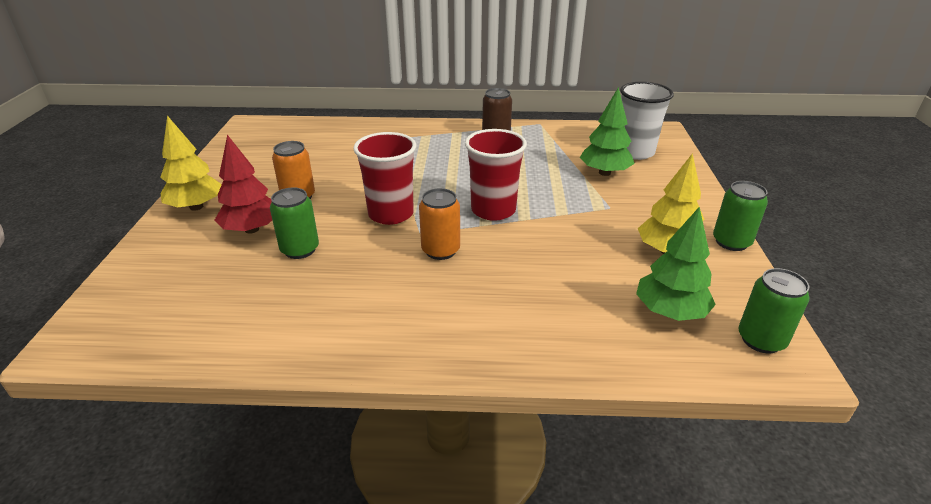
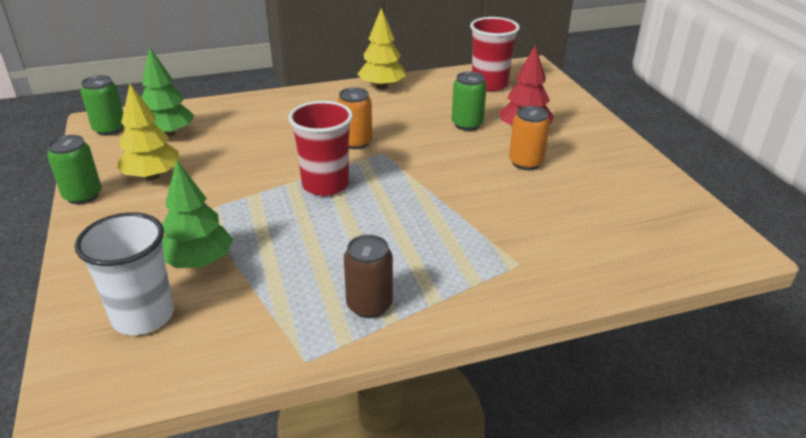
camera: 160 degrees right, 0 degrees up
yellow tree [160,116,222,211] -> yellow tree moved to [358,8,406,89]
red cup [353,132,416,225] -> red cup moved to [470,17,520,91]

